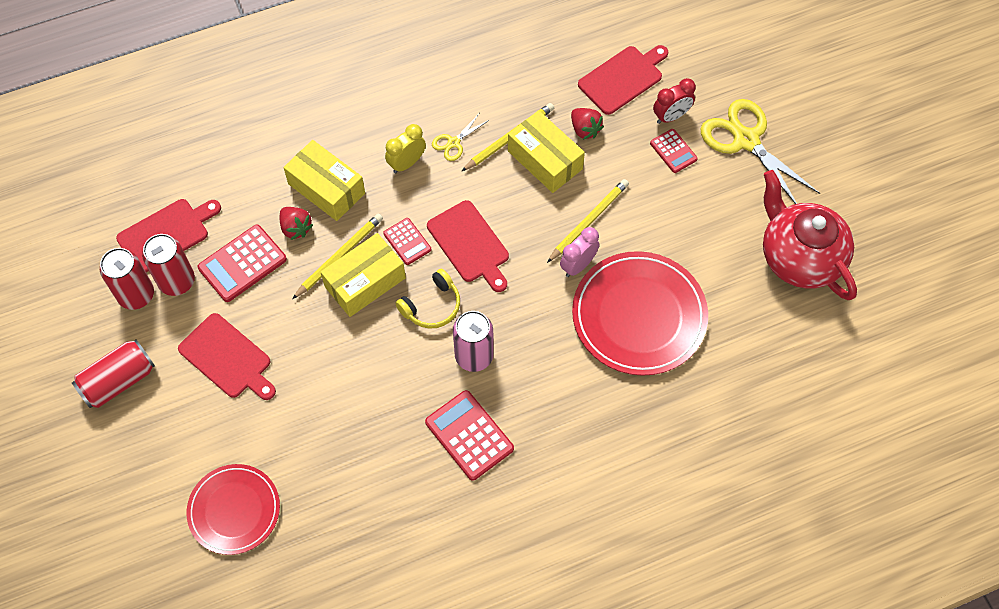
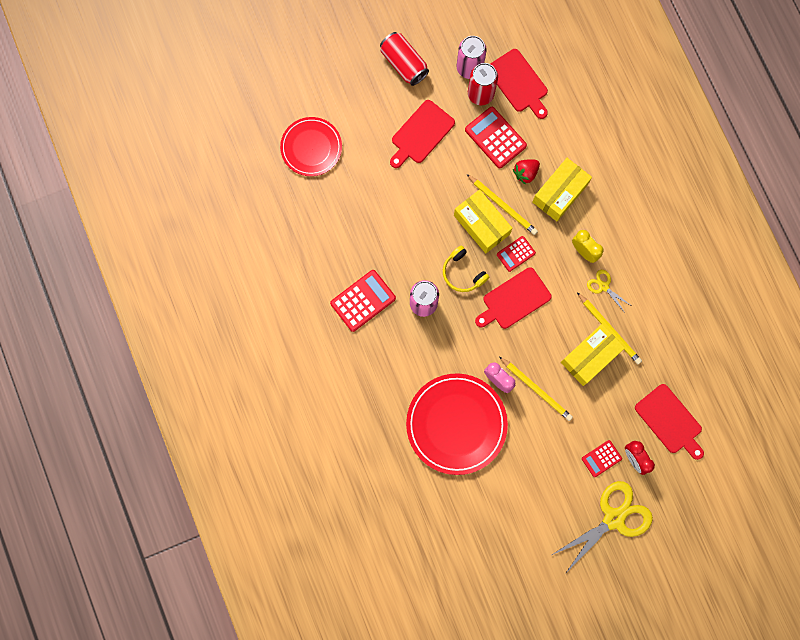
camera: 90 degrees right, 15 degrees up
red can [100,248,154,310] -> pink can [456,36,487,79]
red strawberry [571,108,604,140] -> none
red teapot [763,170,857,300] -> none

